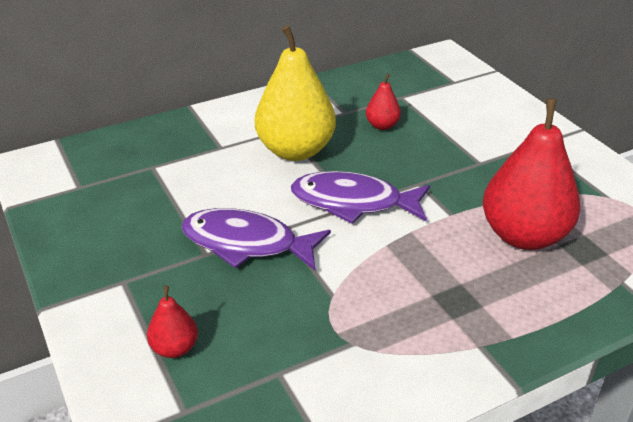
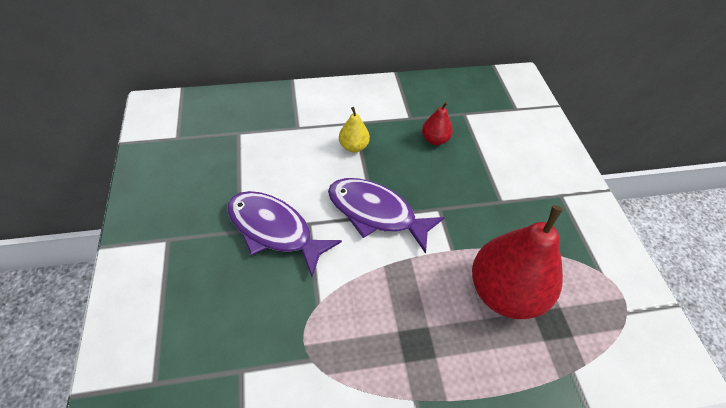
camera: 15 degrees right, 15 degrees up
red pear [147,286,198,358] -> none
yellow pear [255,25,336,161] -> yellow pear [339,107,370,152], size x0.46

